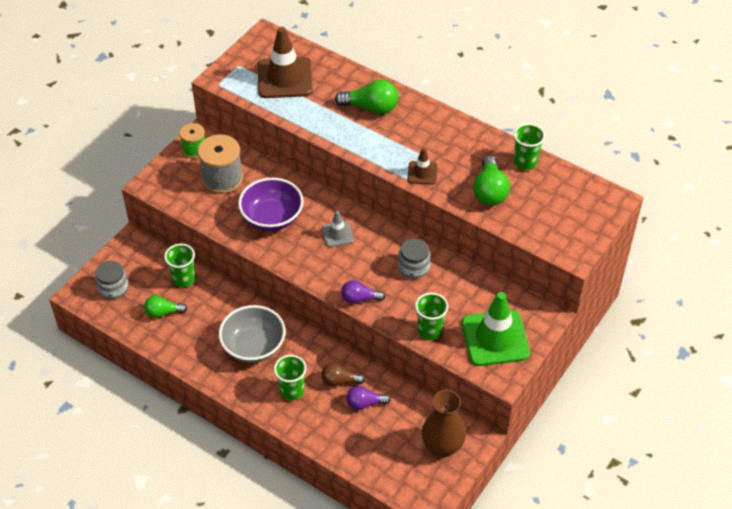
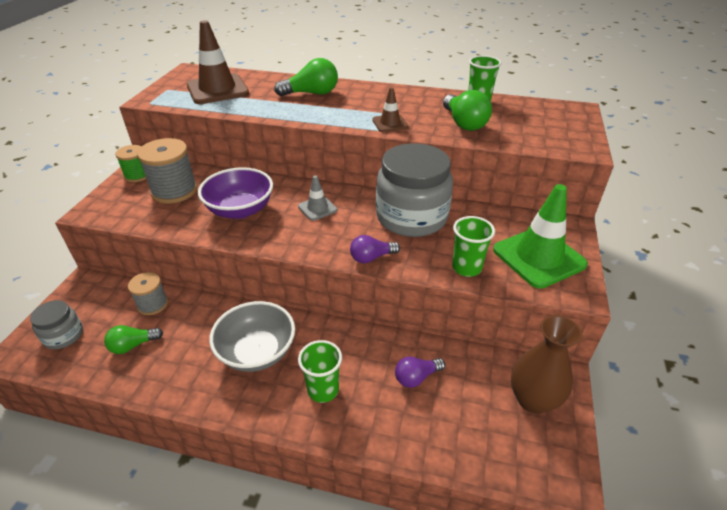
camera: 20 degrees left, 10 degrees down
green cup [164,244,195,288] -> grey spool [128,272,168,315]
brown light bulb [321,363,365,387] -> none
grey jar [398,239,431,279] -> grey jar [376,143,453,237], size x2.05

